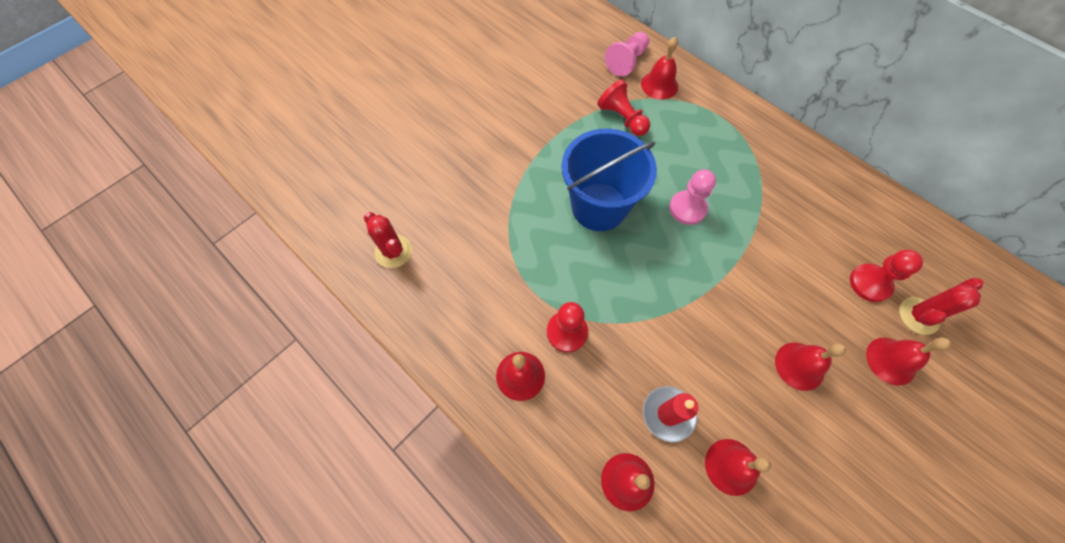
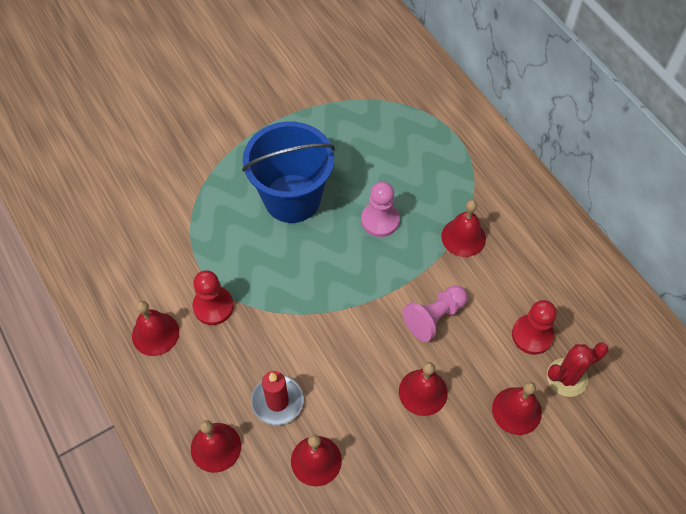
camera: 15 degrees right, 5 degrees down
red cactus [364,212,412,268] -> none
red pawn [597,79,650,136] -> none
pink pawn [605,32,649,77] -> pink pawn moved to [403,285,468,342]
red bell [641,37,678,100] -> red bell moved to [441,200,486,257]

